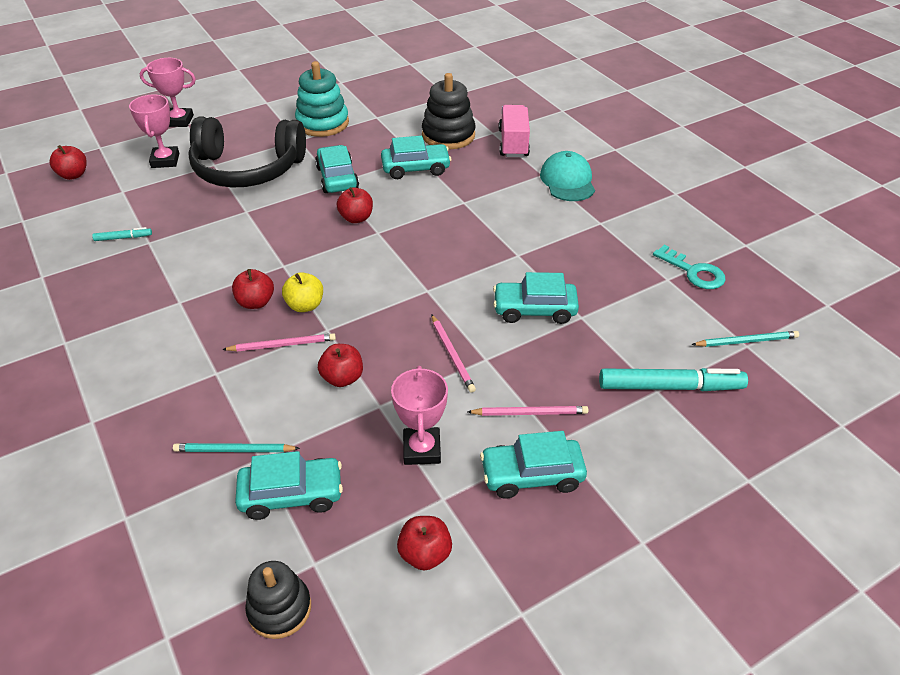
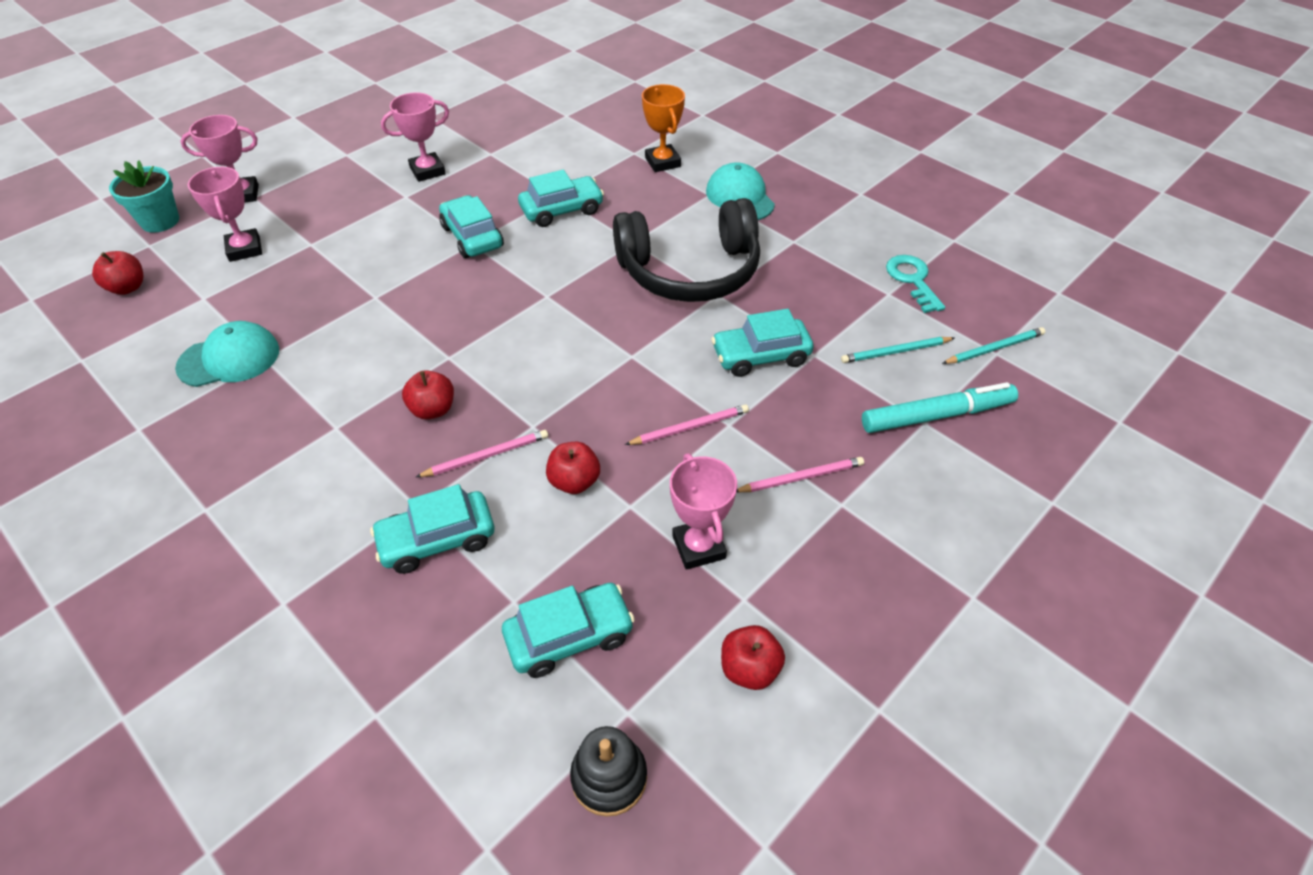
camera: 15 degrees left, 5 degrees up
turquoise marker [92,227,152,241] -> turquoise cap [175,321,279,387]
turquoise pencil [173,443,300,452] -> turquoise pencil moved to [841,337,955,363]
black headphones [188,116,306,188] -> black headphones moved to [613,198,760,302]
yellow apple [282,272,323,312] -> none
turquoise stacking toy [295,61,349,137] -> pink trophy [381,92,449,182]
red apple [337,187,373,223] -> none
black stacking toy [422,73,476,150] -> none
pink pencil [431,314,476,392] -> pink pencil turned 75 degrees counterclockwise [625,404,749,445]
turquoise car [480,431,587,499] -> turquoise car moved to [370,484,495,574]
pink truck [499,105,530,157] -> orange trophy [642,84,685,172]
turquoise key [653,245,726,289] -> turquoise key turned 135 degrees counterclockwise [886,255,945,313]
none -> turquoise flower pot [109,160,179,233]

